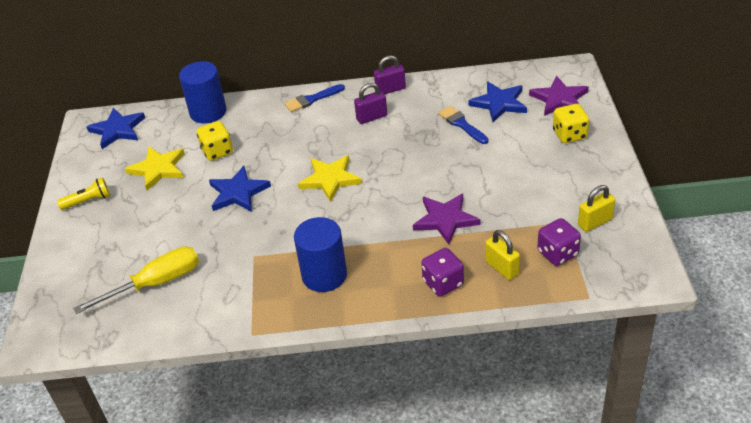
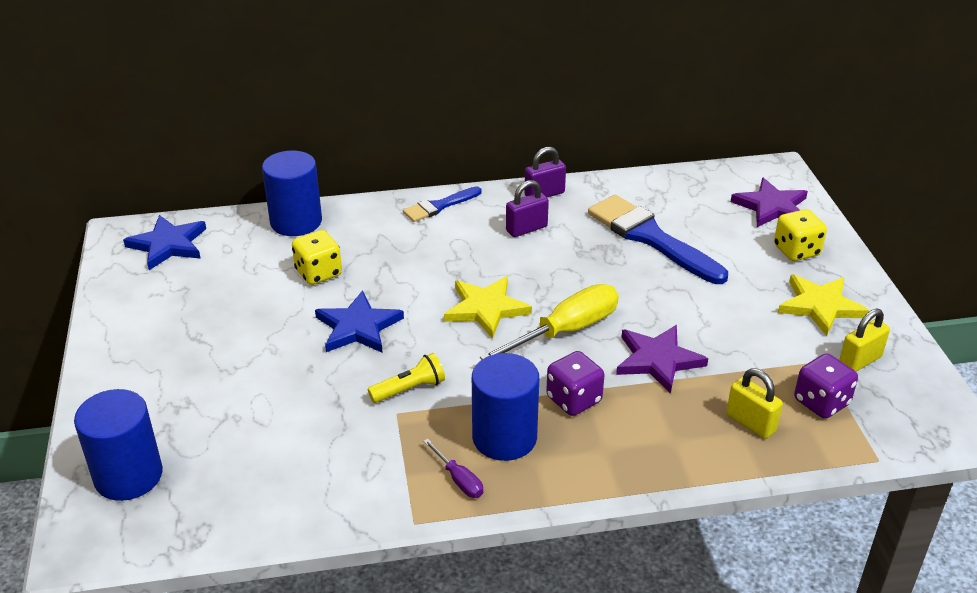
camera: 10 degrees left, 5 degrees down
yellow flashlight [57,177,110,210] -> yellow flashlight moved to [368,353,445,403]
yellow screwdriver [73,247,199,314] -> yellow screwdriver moved to [480,284,619,359]
yellow star [125,147,185,191] -> yellow star moved to [778,275,869,336]
purple dice [421,248,464,296] -> purple dice moved to [546,351,604,416]
blue brush [438,106,489,144] -> blue brush [588,195,728,284], size x1.85
blue star [468,81,527,122] -> none
none -> blue cylinder [74,389,163,501]
none -> purple screwdriver [423,439,483,498]

